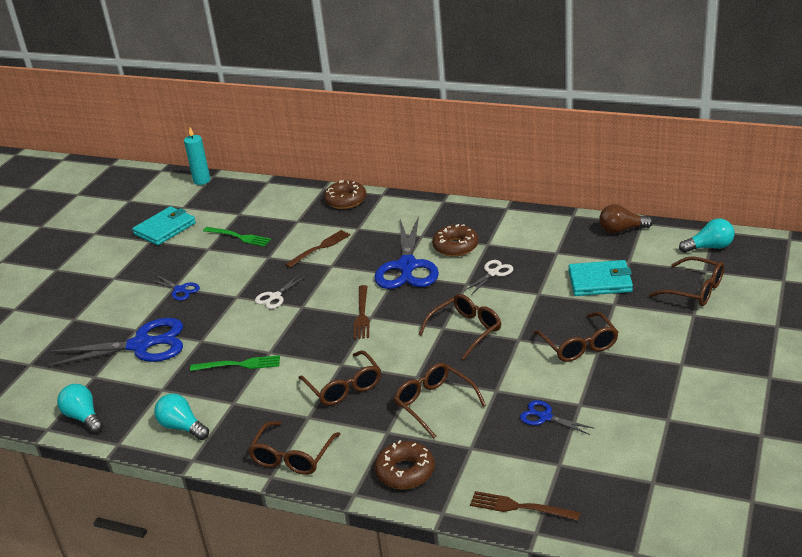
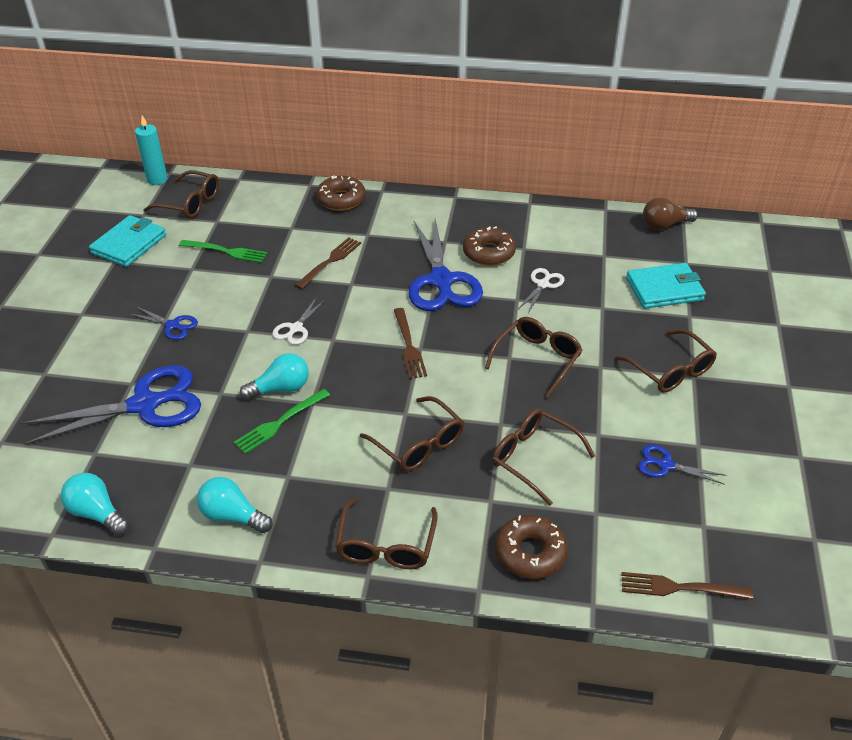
camera: 15 degrees left, 10 degrees up
green fork [190,355,280,371] -> green fork turned 150 degrees clockwise [234,389,330,454]
brown glasses [649,256,724,306] -> brown glasses moved to [143,170,219,218]
turquoise light bulb [679,218,734,253] -> turquoise light bulb moved to [240,353,309,400]

